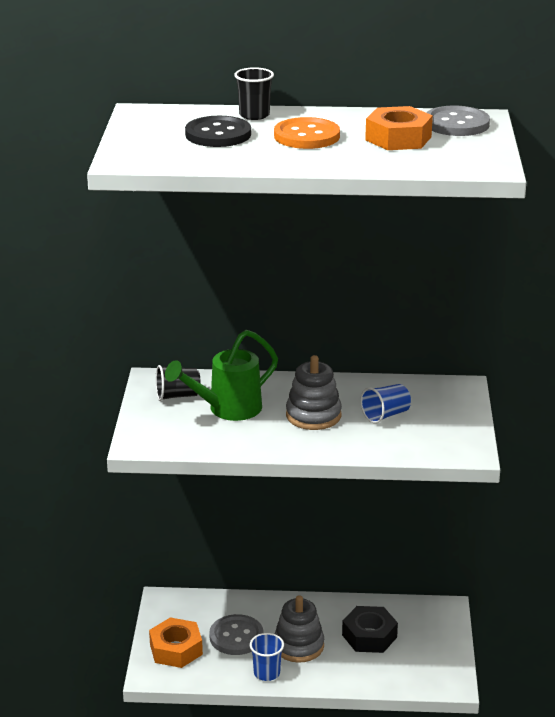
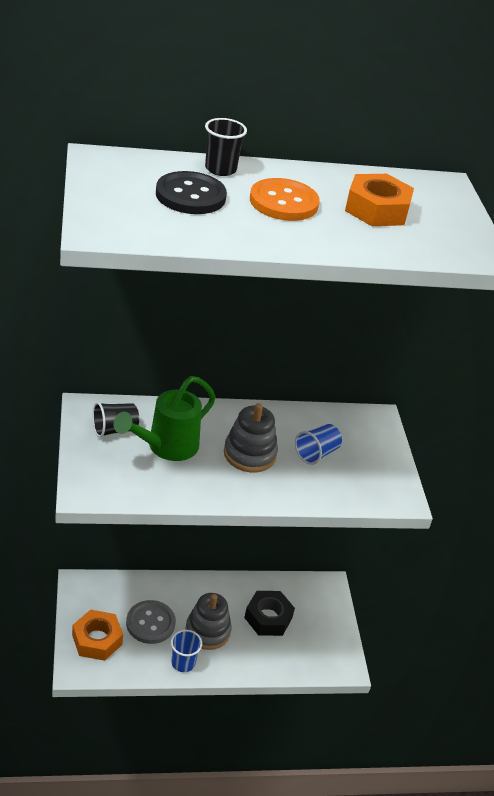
camera: 15 degrees left, 10 degrees up
grey button [426,106,490,136] -> none

